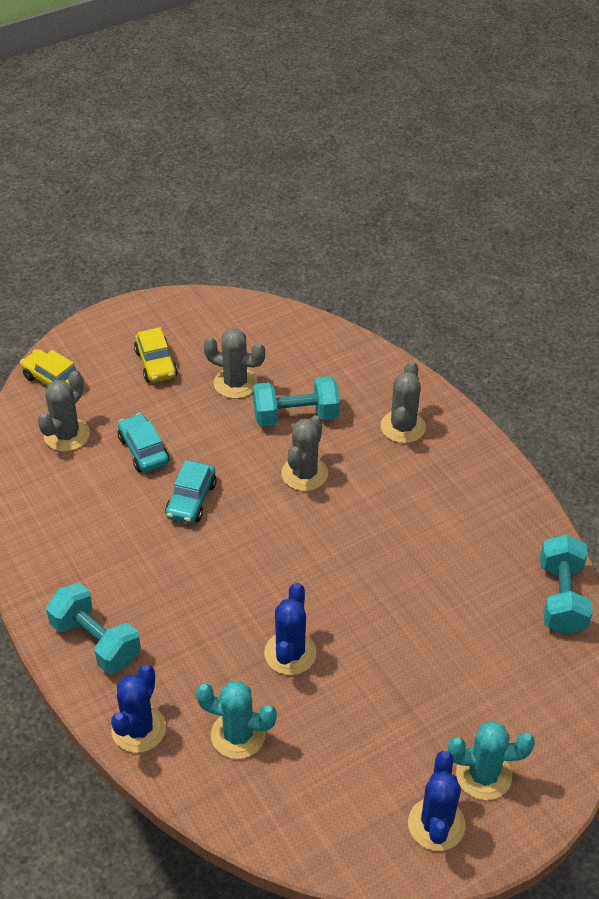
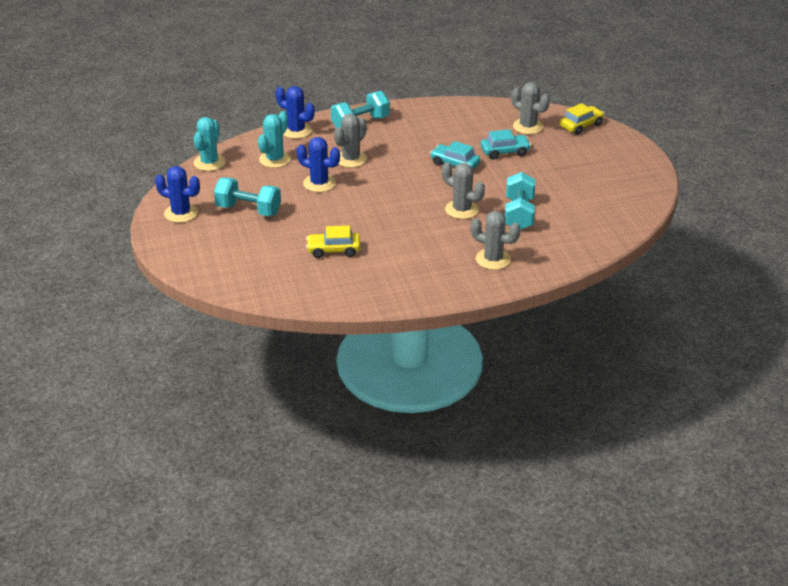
camera: 105 degrees right, 10 degrees down
yellow car [134,327,178,383] -> yellow car moved to [306,226,361,258]
grey cactus [203,328,265,399] -> grey cactus moved to [334,114,367,168]
turquoise cactus [448,721,535,800] -> turquoise cactus moved to [194,117,226,171]
turquoise dumbbell [540,534,593,634] -> turquoise dumbbell moved to [214,177,281,216]

